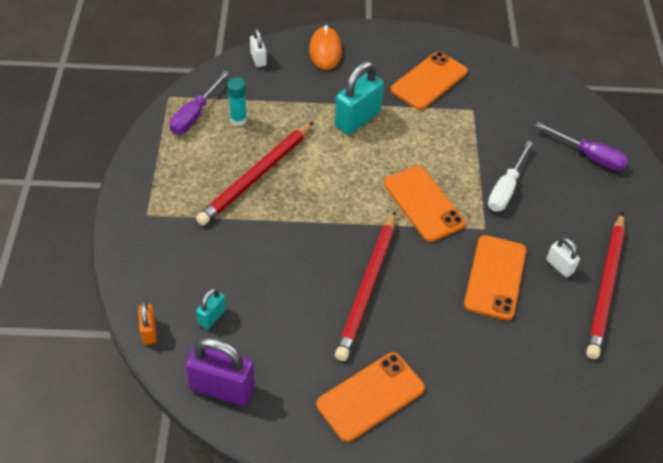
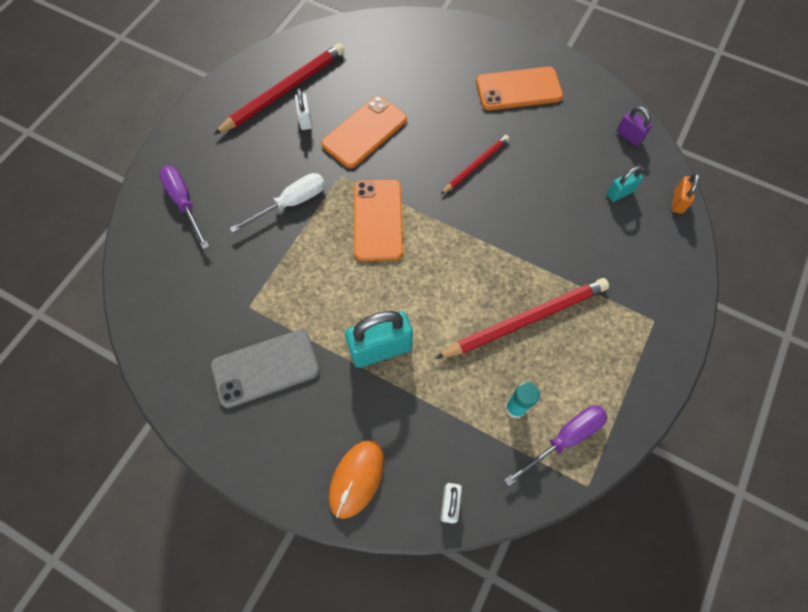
camera: 150 degrees left, 15 degrees up
purple padlock [185,337,255,406] -> purple padlock [617,107,652,146], size x0.52
red pencil [335,211,396,361] -> red pencil [441,135,509,194], size x0.57
orange phone [391,52,468,110] -> grey phone [211,329,320,408]

